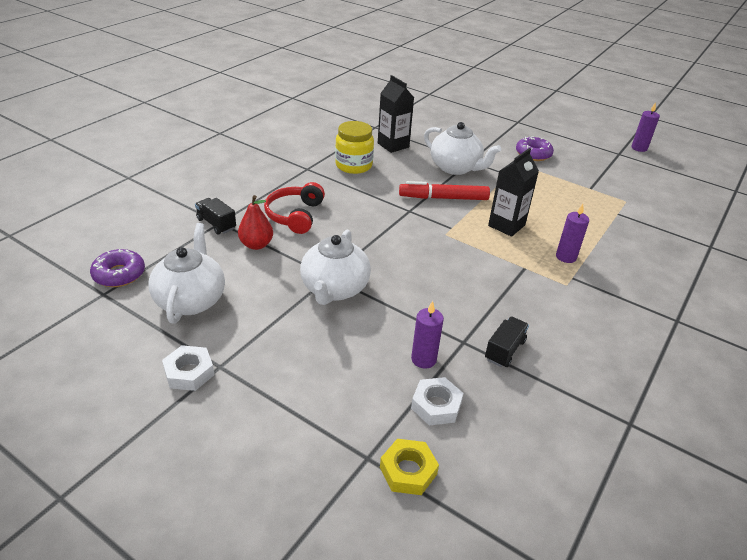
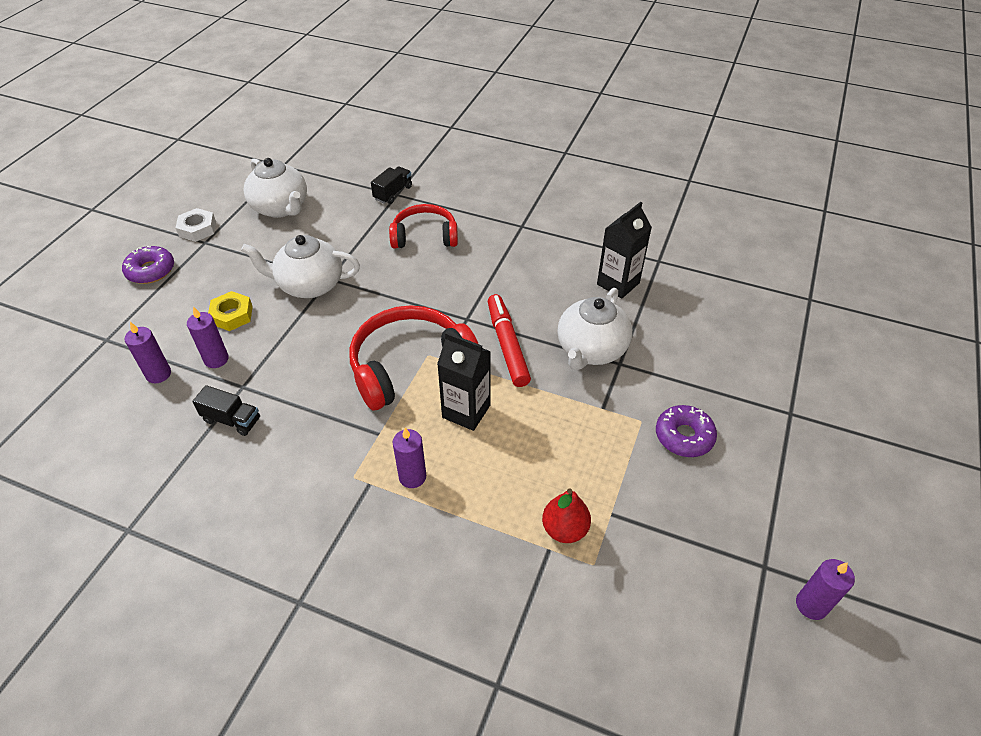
camera: 80 degrees right, 10 degrees up
purple donut [90,249,145,287] -> purple donut moved to [122,246,174,284]
white teapot [149,223,225,324] -> white teapot turned 60 degrees clockwise [243,158,307,218]
red pear [238,195,273,250] -> red pear moved to [542,488,591,543]
yellow jar [335,121,374,174] -> none
yellow nut [380,439,439,495] -> yellow nut moved to [208,291,253,331]
white nut [411,377,464,425] -> purple candle [125,322,171,383]
none -> red headphones [349,305,478,410]

